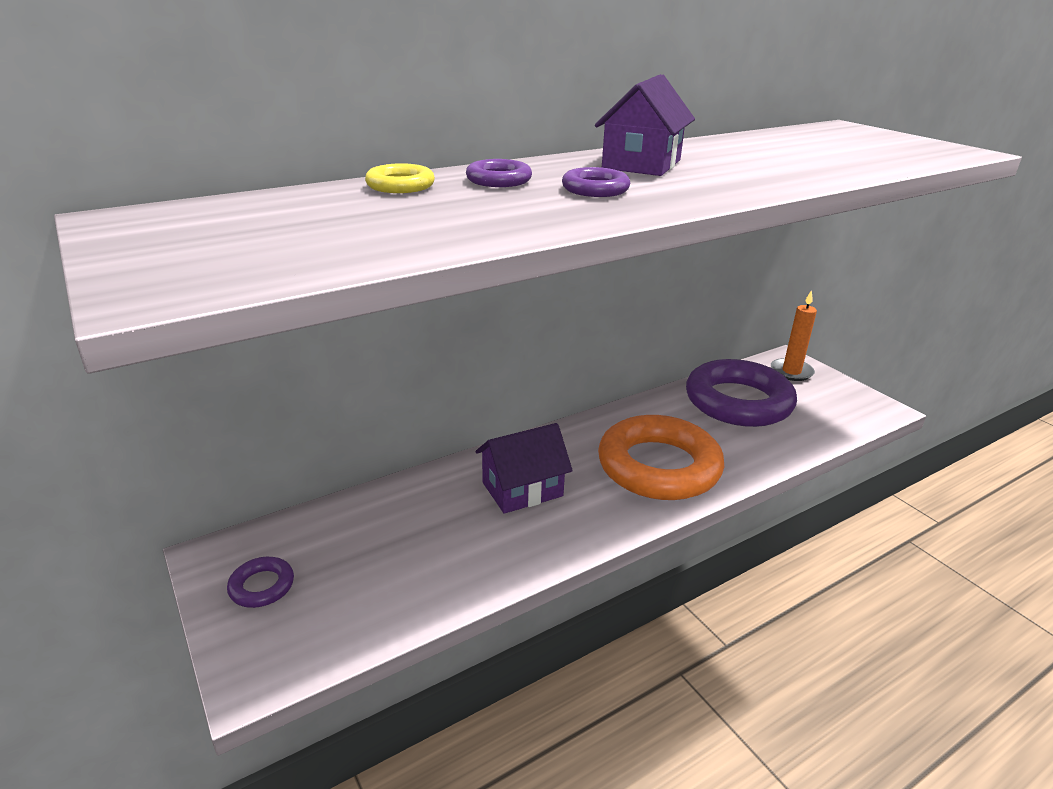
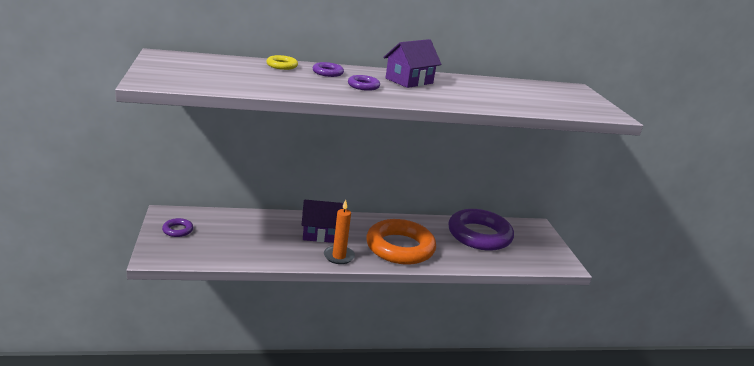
camera: 20 degrees right, 5 degrees down
orange candle [771,290,817,381] -> orange candle moved to [324,200,355,264]

